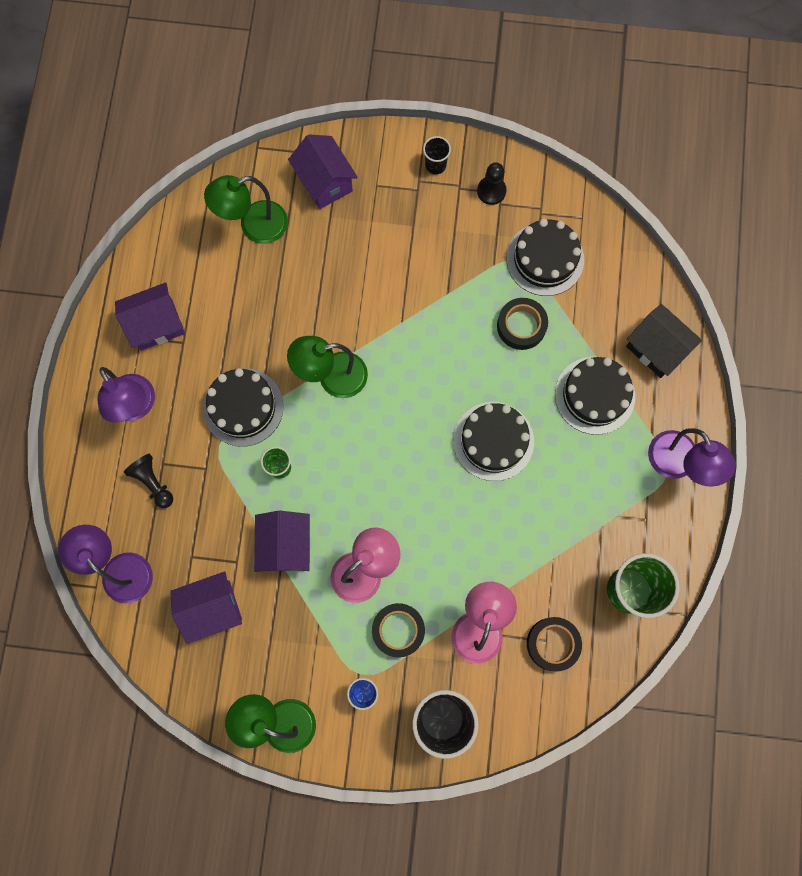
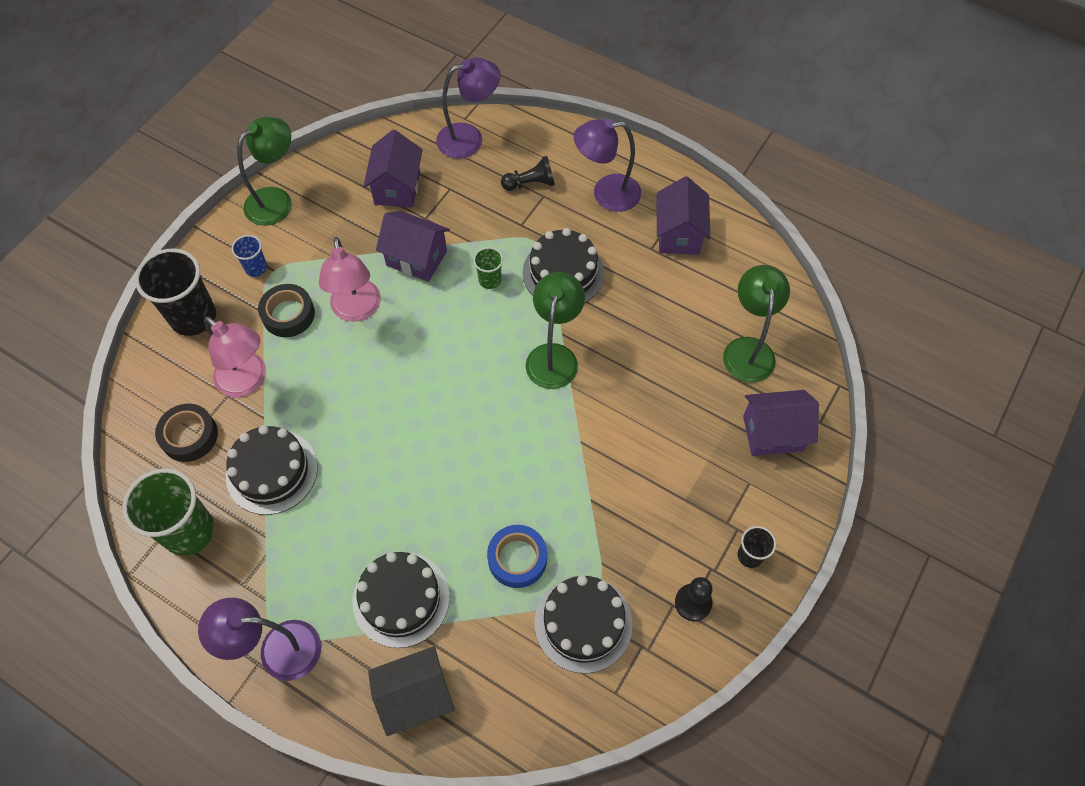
camera: 115 degrees right, 15 degrees down
black cake [453,402,534,481] -> black cake moved to [226,425,318,515]
black tape [497,298,548,350] -> blue tape [487,525,547,588]

